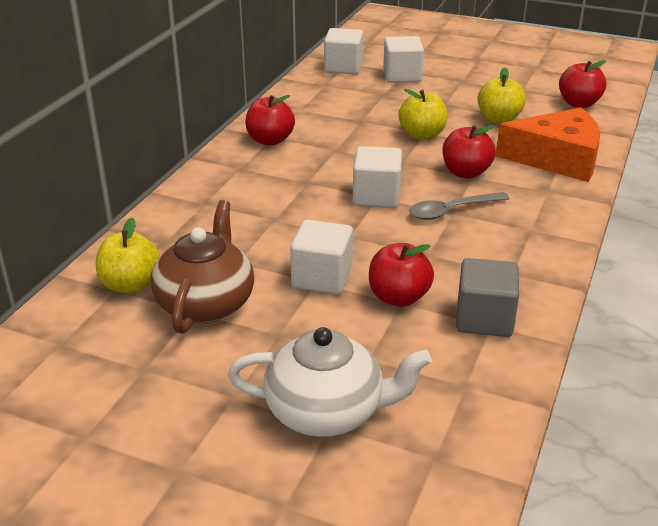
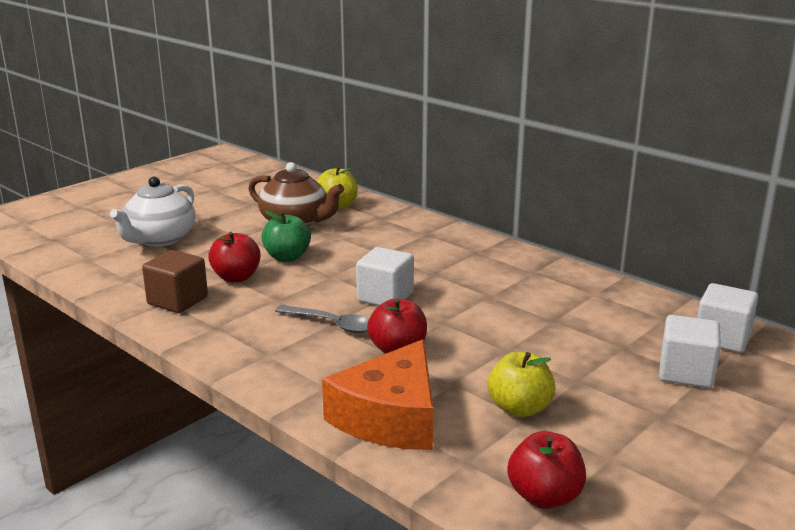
camera: 110 degrees right, 10 degrees down
red apple [245,95,295,146] -> none
white cube [290,220,353,294] -> green apple [261,210,311,262]
yellow apple [398,89,447,140] -> none
grey spoon [409,192,510,220] -> grey spoon turned 120 degrees clockwise [275,305,369,333]
grey cube [456,258,519,337] -> brown cube [142,250,208,313]

